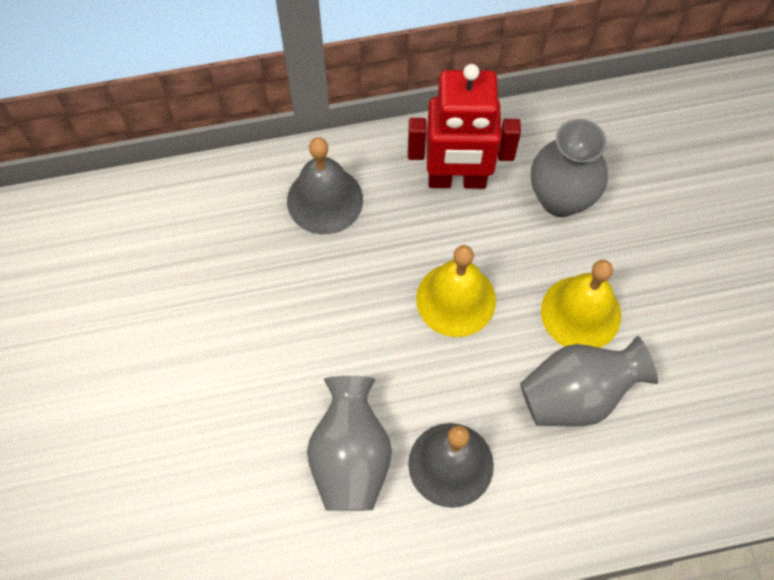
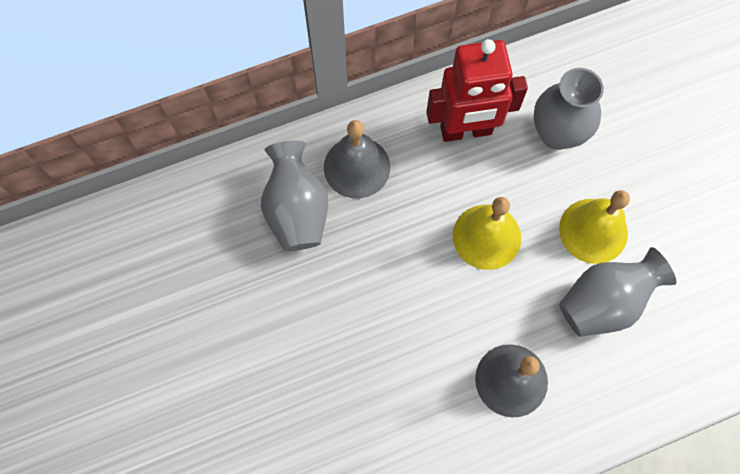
camera: 10 degrees left, 5 degrees up
grey vase [307,376,392,511] -> grey vase moved to [261,140,328,251]

